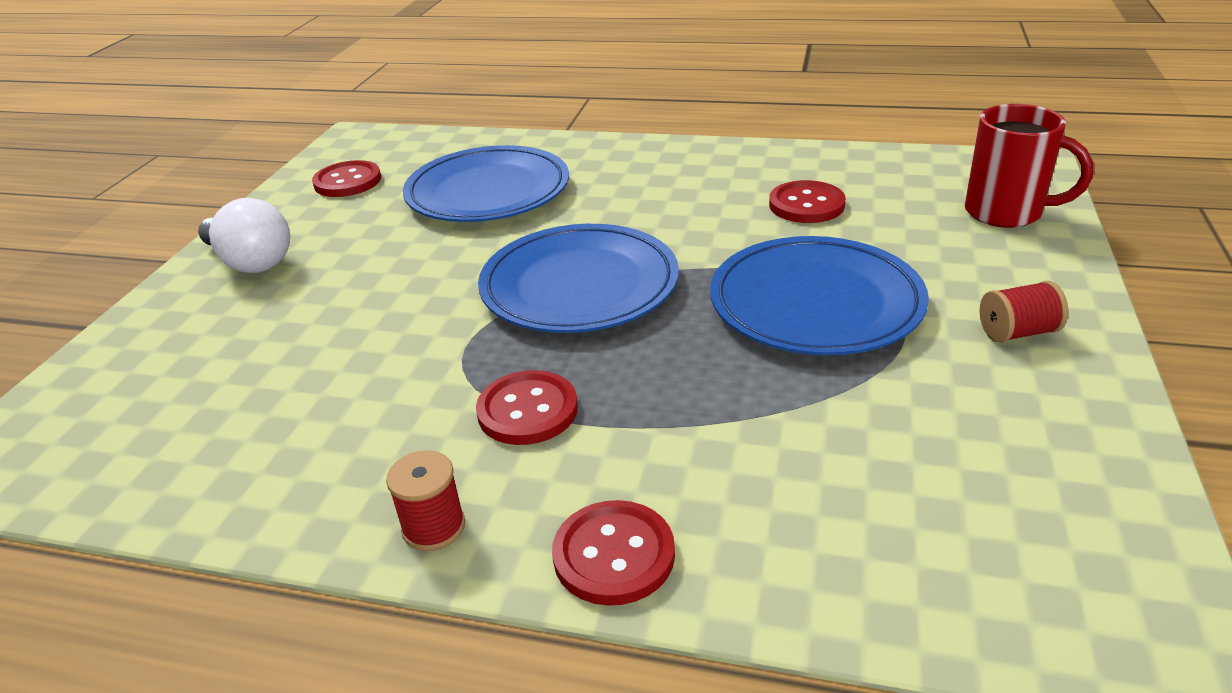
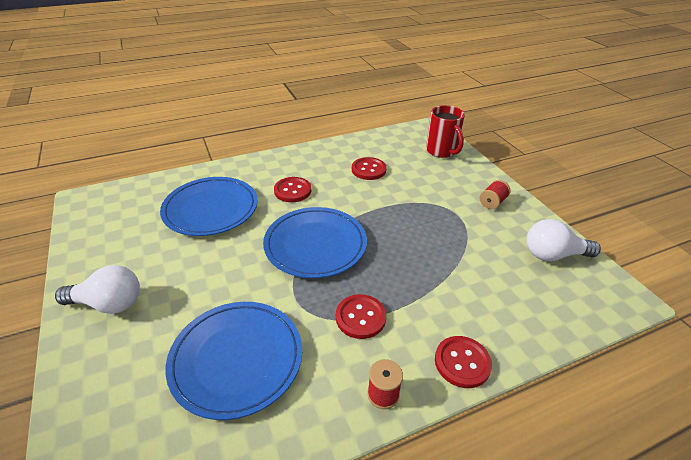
camera: 40 degrees left, 5 degrees up
red button [312,160,381,197] -> red button moved to [274,177,311,202]
blue plate [710,236,929,355] -> blue plate moved to [166,302,302,420]
red mug [964,104,1093,228] -> red mug turned 75 degrees clockwise [426,105,465,158]
none -> white light bulb [526,219,601,261]

